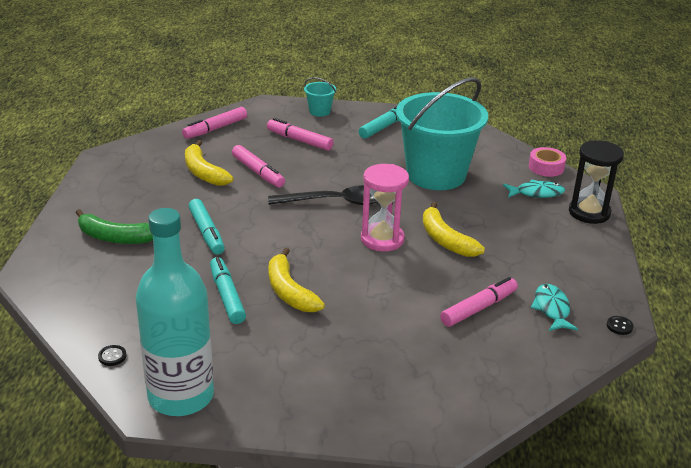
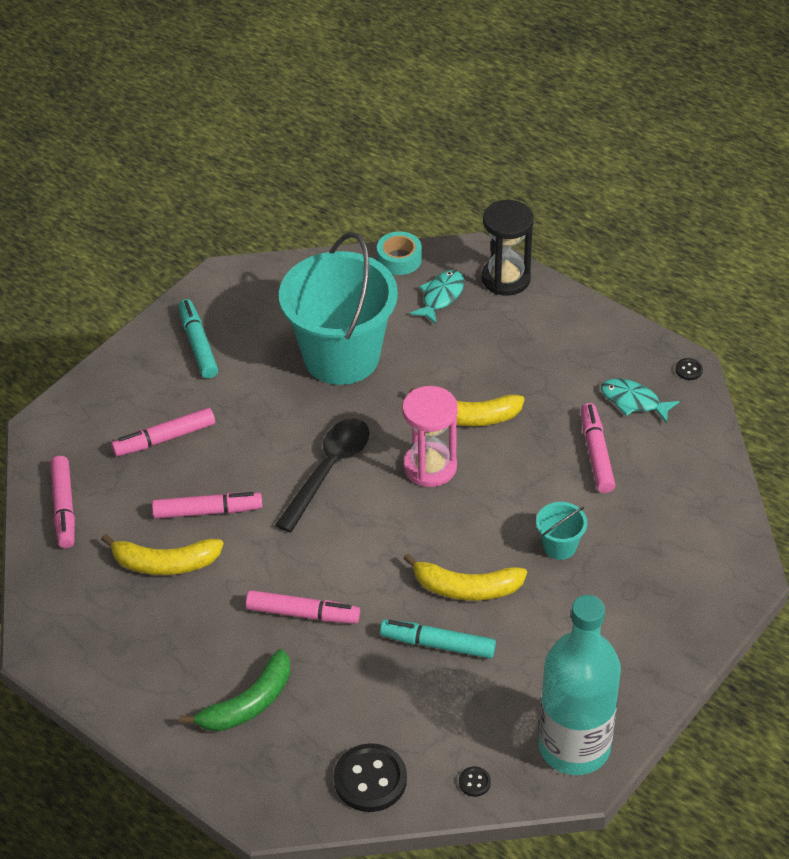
camera: 55 degrees left, 15 degrees up
turquoise marker [188,199,225,255] -> pink marker [246,590,360,623]
turquoise bucket [304,77,336,117] -> turquoise bucket moved to [536,502,587,560]
pink tape [529,147,566,177] -> turquoise tape [377,231,422,275]
none -> black button [334,743,407,812]

